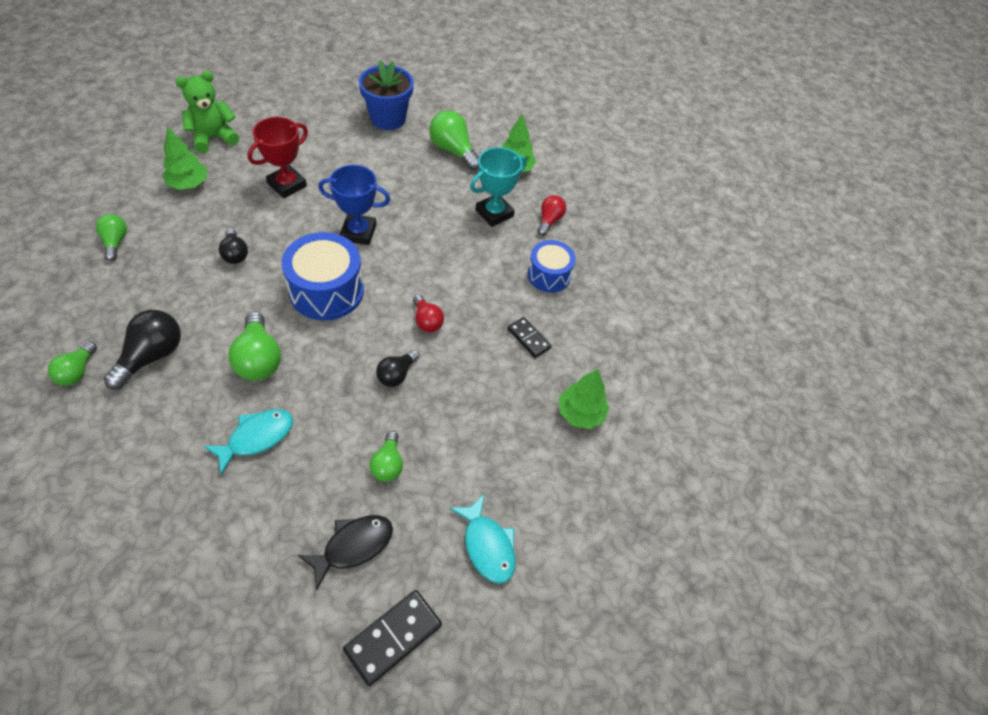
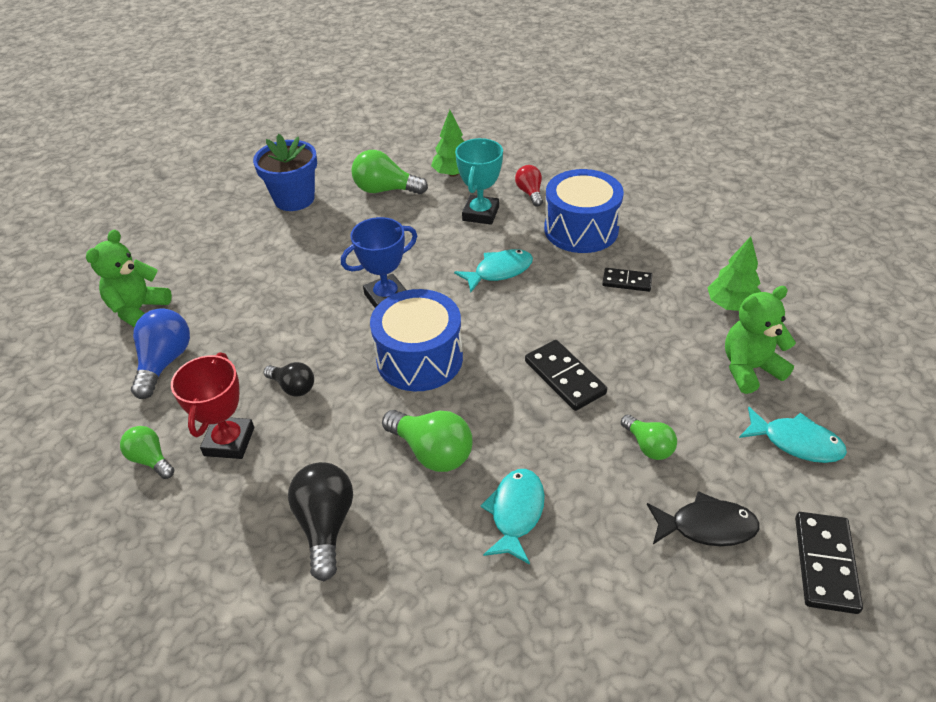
camera: 30 degrees left, 10 degrees down
green light bulb [48,342,97,386] -> none
green tree [162,126,207,190] -> blue light bulb [131,308,190,399]
red trophy [247,117,308,198] -> red trophy moved to [171,352,254,459]
black fish [298,515,393,590] -> black fish turned 75 degrees clockwise [647,491,760,546]
black light bulb [376,349,419,387] -> black domino [525,340,607,411]
red light bulb [413,294,444,332] -> none
blue drum [527,240,576,292] -> blue drum [544,169,624,253], size x1.58
none -> turquoise fish [454,249,533,292]
none -> green teddy bear [725,286,796,394]

